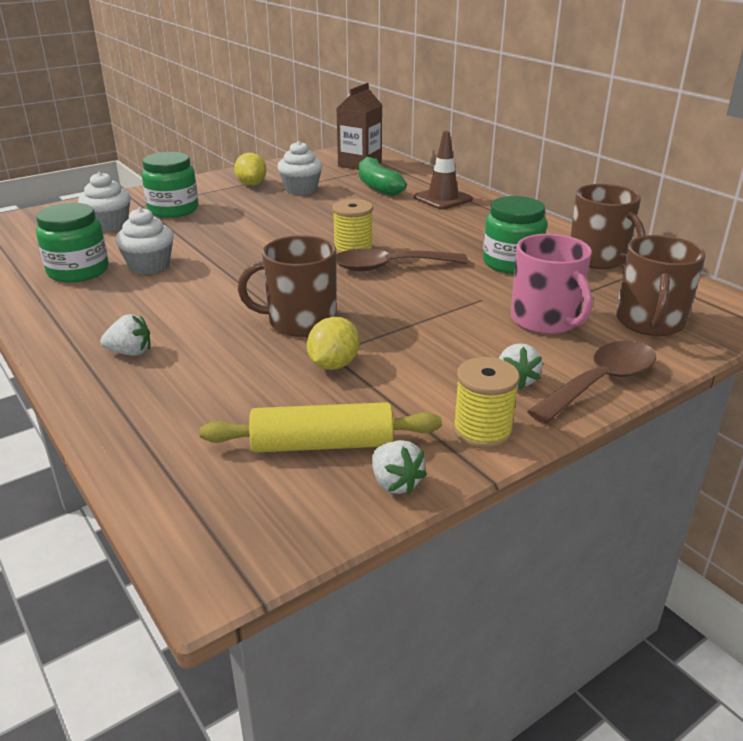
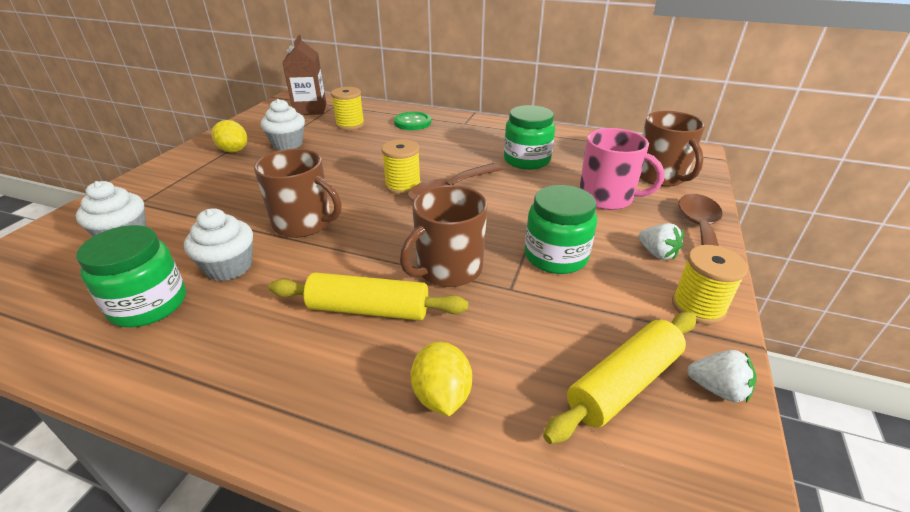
camera: 35 degrees left, 5 degrees up
white strawberry [100,314,150,356] -> none
green jar [142,152,198,218] -> green jar moved to [525,185,597,274]
yellow lemon [307,317,360,370] -> yellow lemon moved to [411,341,472,416]
green banana [359,157,407,196] -> yellow spool [331,87,365,130]
brown traffic cone [414,131,473,210] -> green button [394,112,431,130]
brown mug [570,184,646,269] -> brown mug moved to [254,149,342,238]
none -> yellow rolling pin [269,273,469,321]

